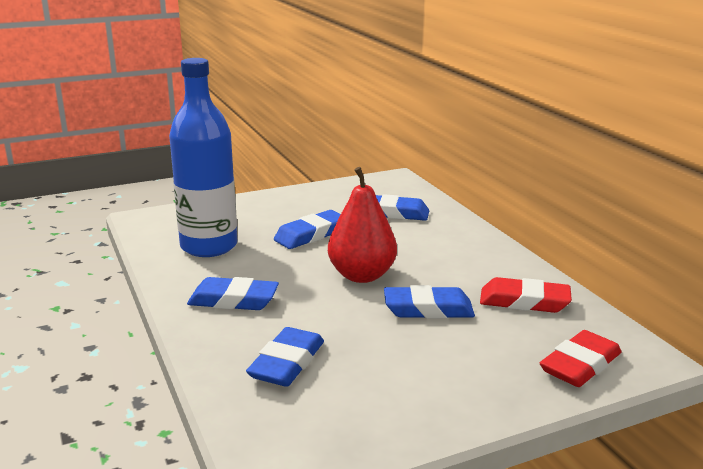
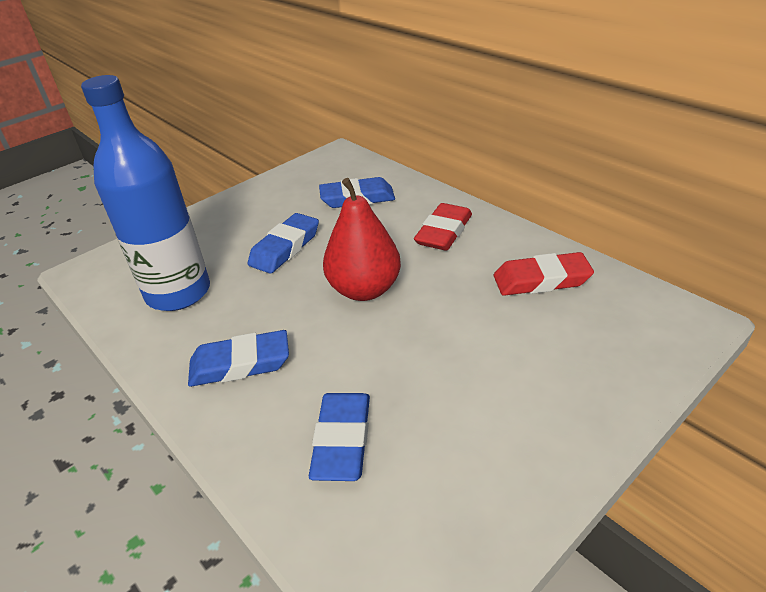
camera: 15 degrees left, 15 degrees up
blue eraser [384,285,475,319] -> none
red eraser [540,330,621,387] -> red eraser moved to [414,203,472,251]

